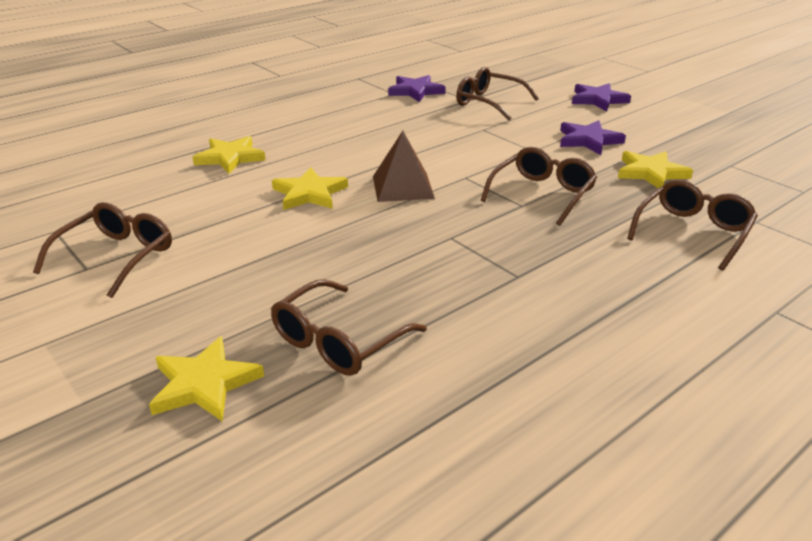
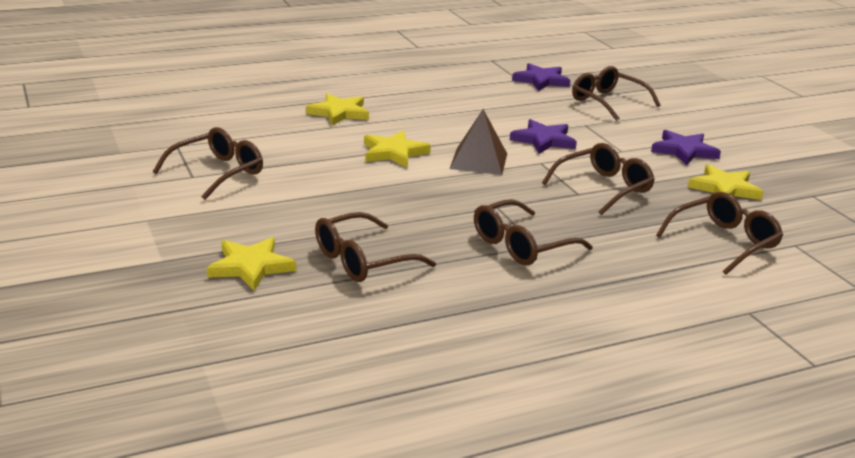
camera: 15 degrees right, 5 degrees down
purple star [572,83,631,111] -> purple star moved to [510,119,577,154]
none -> brown glasses [474,199,593,265]

